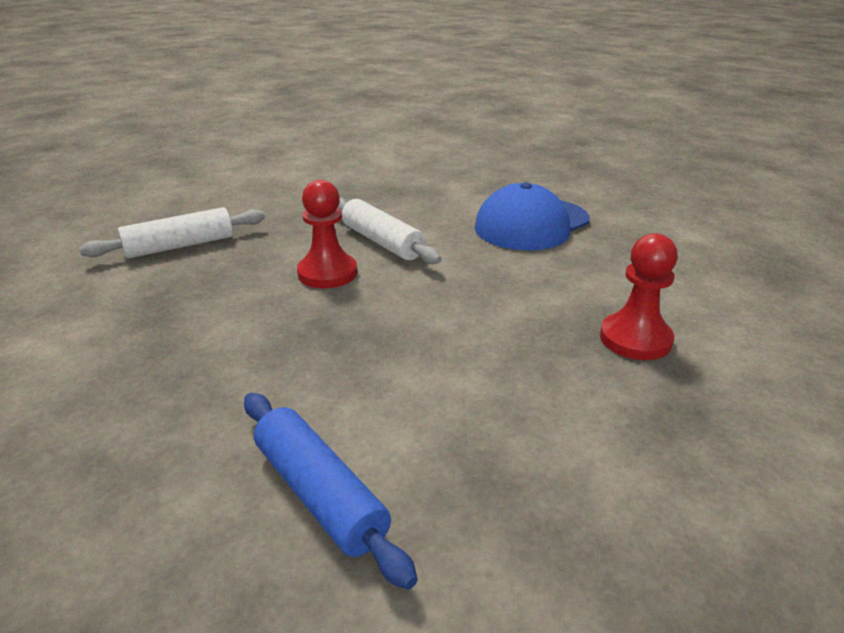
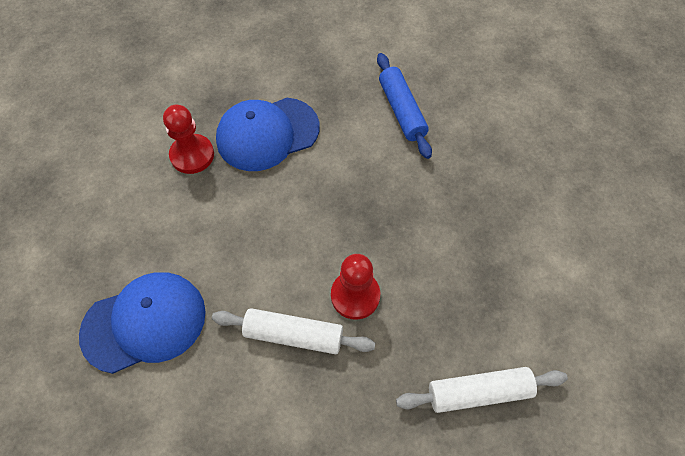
camera: 160 degrees left, 30 degrees up
white rolling pin [338,197,442,264] -> white rolling pin turned 60 degrees counterclockwise [212,308,375,354]
none -> blue cap [216,98,320,171]

